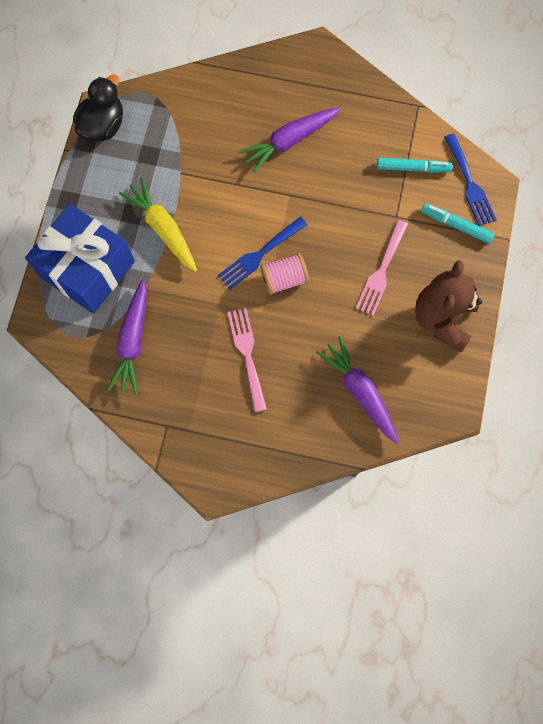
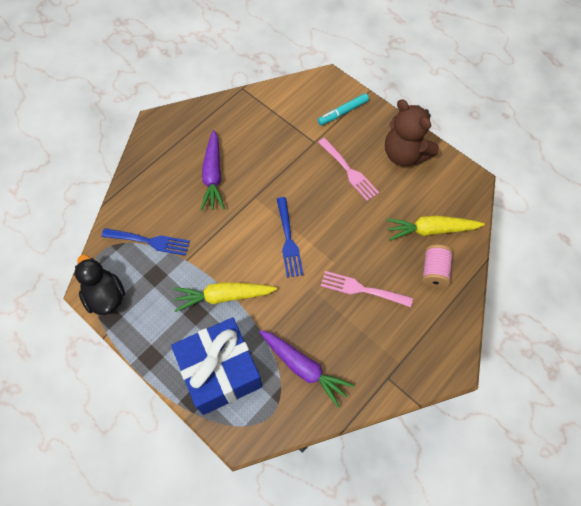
camera: 60 degrees left, 10 degrees down
pink spool [260,253,309,295] -> pink spool moved to [422,245,453,288]
purple carrot [316,336,399,444] -> yellow carrot [386,216,485,241]
turquoise marker [377,158,453,173] -> none
blue fork [444,133,497,226] -> blue fork moved to [102,228,190,256]

